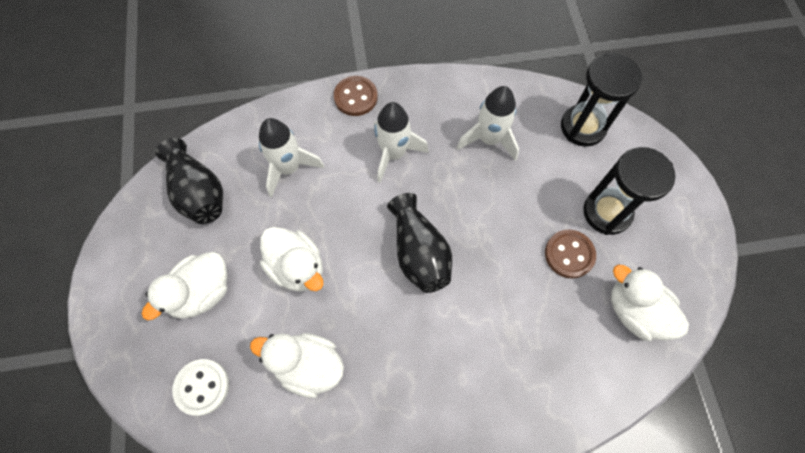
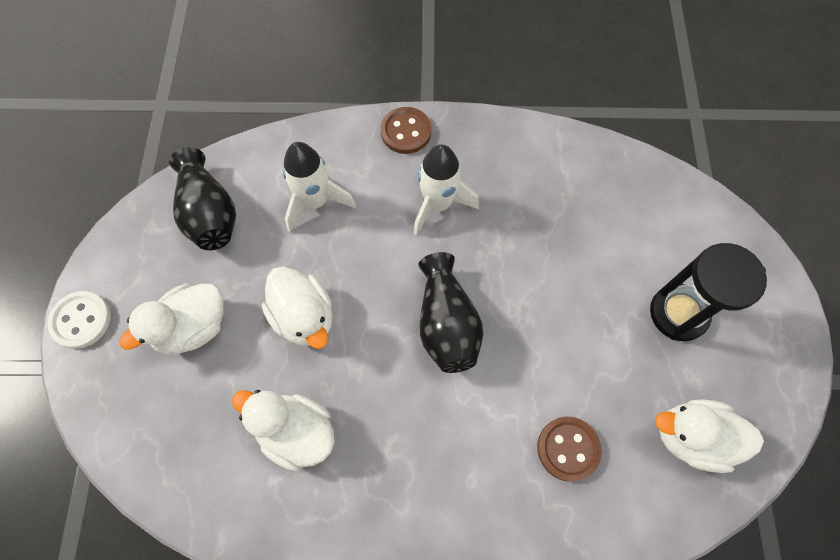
camera: 10 degrees right, 0 degrees up
white button [172,359,229,416] -> white button moved to [48,291,111,349]
white rocket [457,86,519,161] -> none
brown button [545,230,596,279] -> brown button moved to [537,417,602,482]
black hourglass [561,53,642,147] -> none
white duck [611,264,689,341] -> white duck turned 45 degrees counterclockwise [655,399,764,473]

